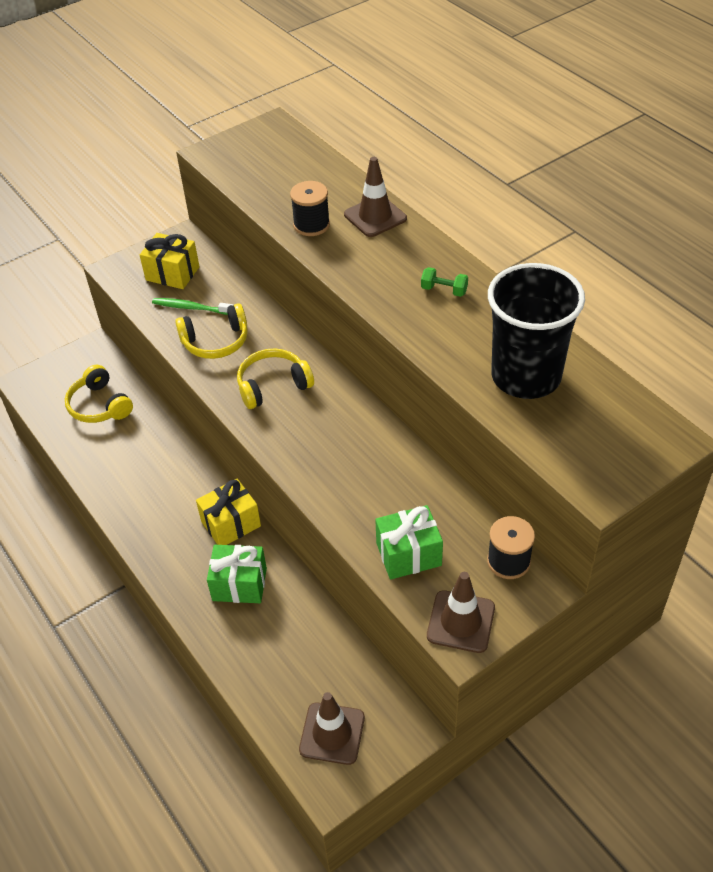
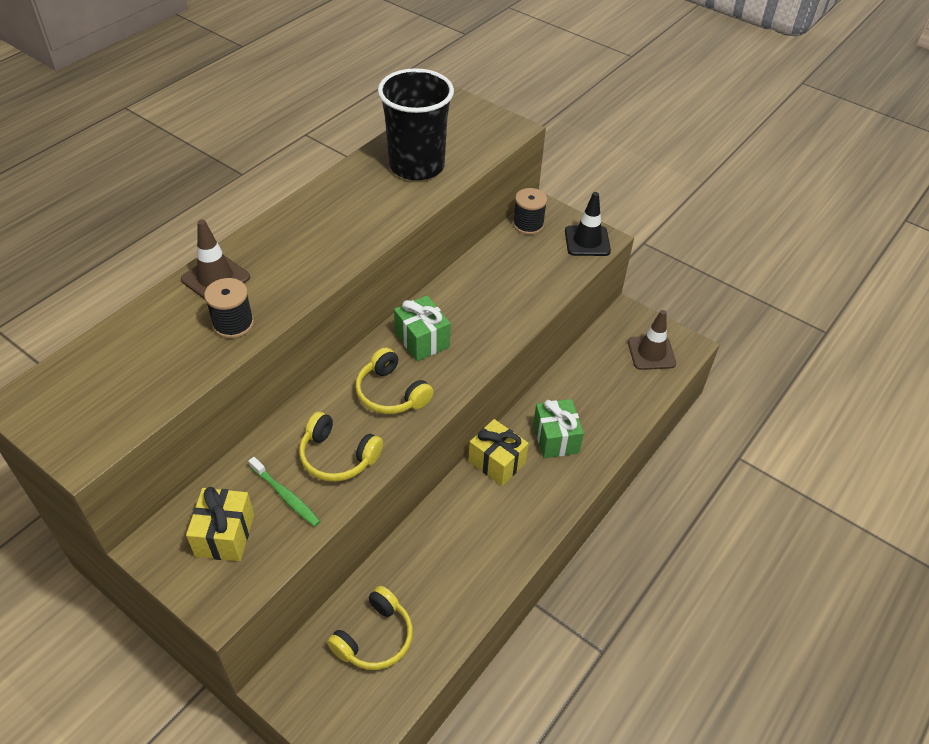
camera: 110 degrees left, 0 degrees up
green toothbrush [152,298,234,315] -> green toothbrush turned 45 degrees counterclockwise [249,457,320,527]
yellow headphones [175,303,248,359] -> yellow headphones turned 150 degrees clockwise [299,412,383,482]
green gift [375,505,443,580] -> green gift moved to [394,295,451,361]
green dumbbell [421,267,468,297] -> none
brown traffic cone [427,572,495,653] -> black traffic cone [565,192,611,256]

